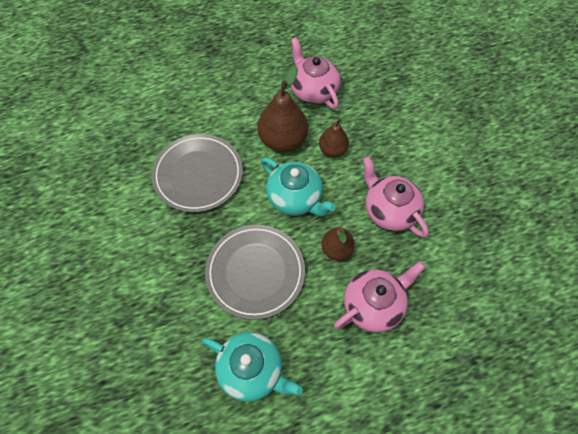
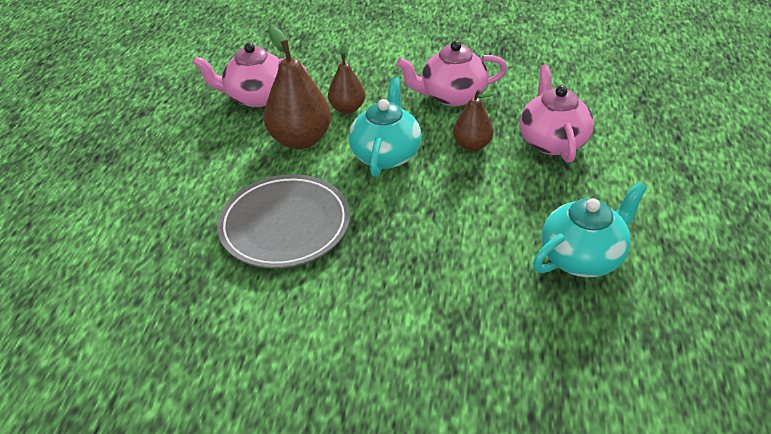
camera: 60 degrees left, 20 degrees down
grey plate [205,225,305,320] -> none
turquoise teapot [261,157,335,216] -> turquoise teapot turned 60 degrees counterclockwise [349,77,422,177]

